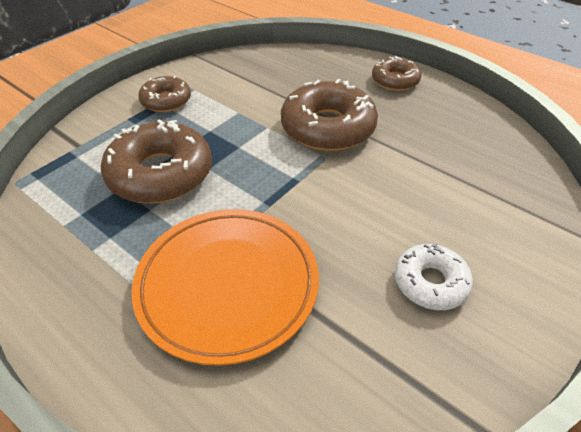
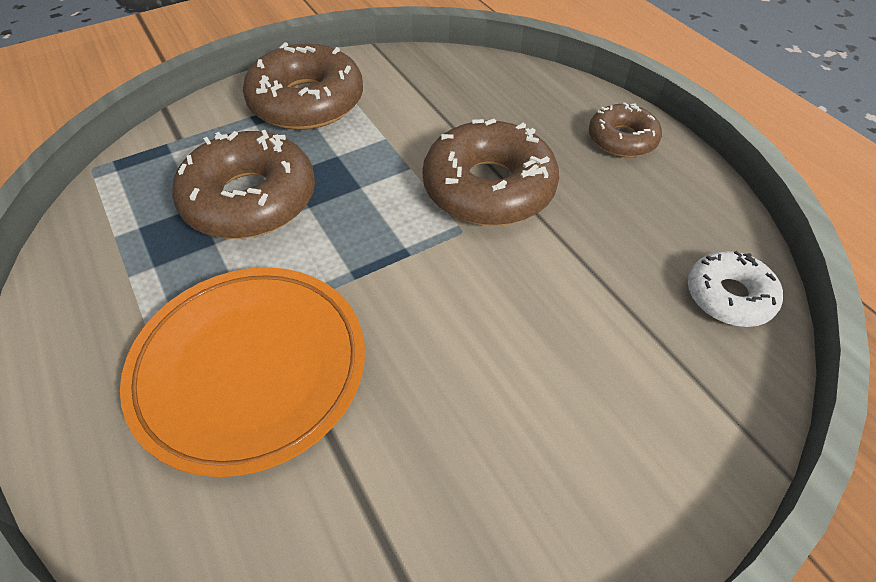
camera: 20 degrees right, 5 degrees up
brown donut [138,76,191,112] -> brown donut [243,42,363,130], size x1.75
white donut [395,243,473,310] -> white donut moved to [688,251,783,327]

